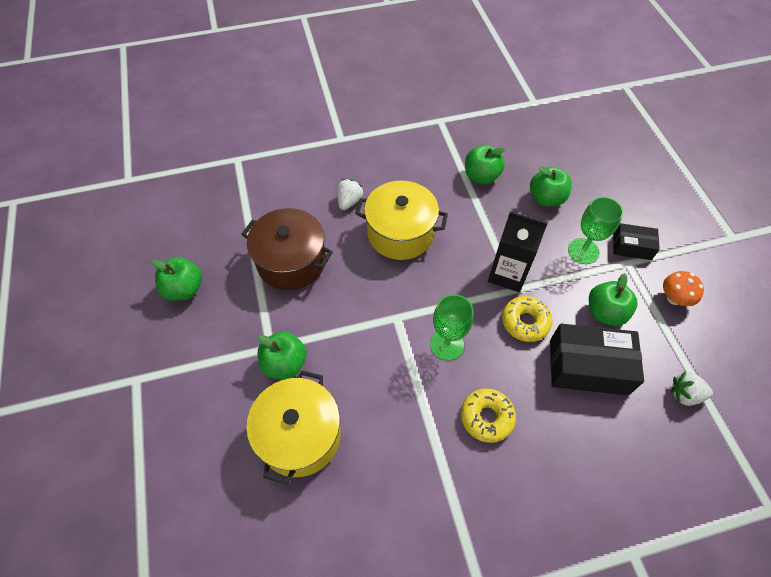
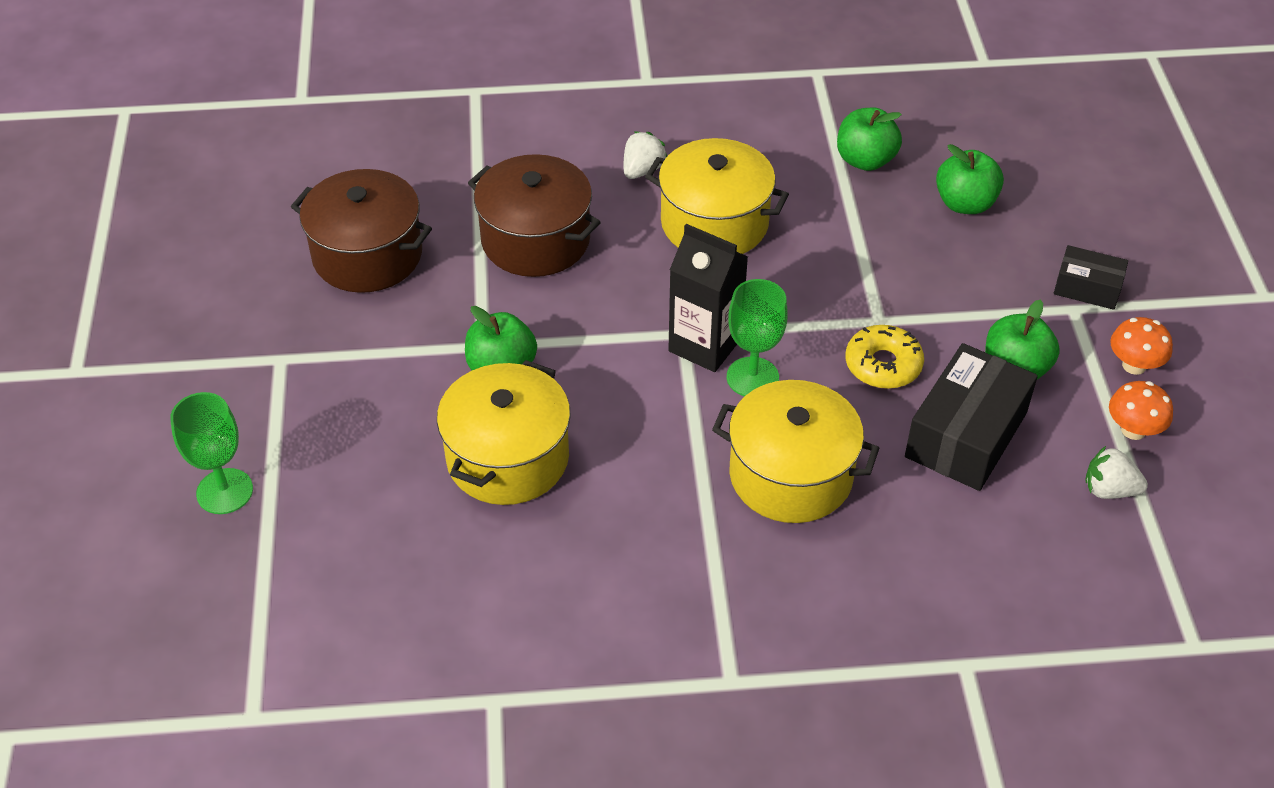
camera: 10 degrees right, 10 degrees down
green apple [151,257,202,301] -> brown pot [291,169,432,293]
yellow donut [461,388,516,443] -> yellow pot [712,380,879,523]
black carton [488,211,548,292] -> black carton moved to [668,224,748,372]
black box [550,324,644,395] -> black box turned 75 degrees counterclockwise [905,343,1038,491]
green goblet [568,197,623,264] -> green goblet moved to [170,392,253,514]
none -> orange mushroom [1109,381,1173,440]

